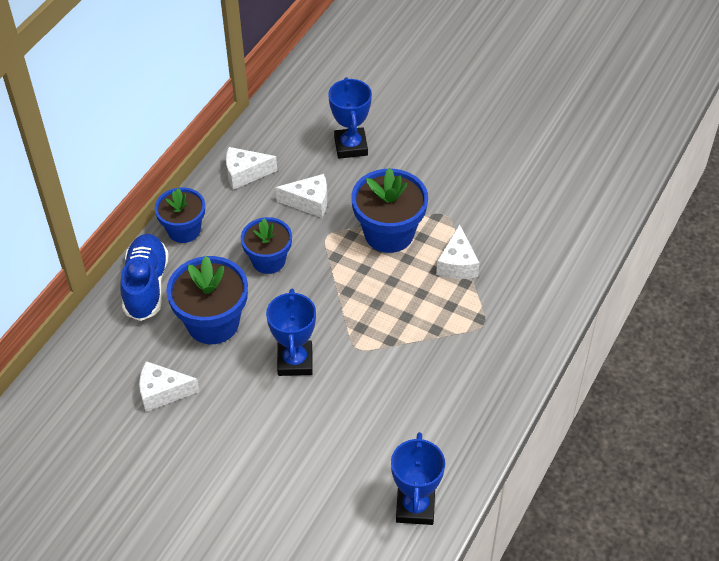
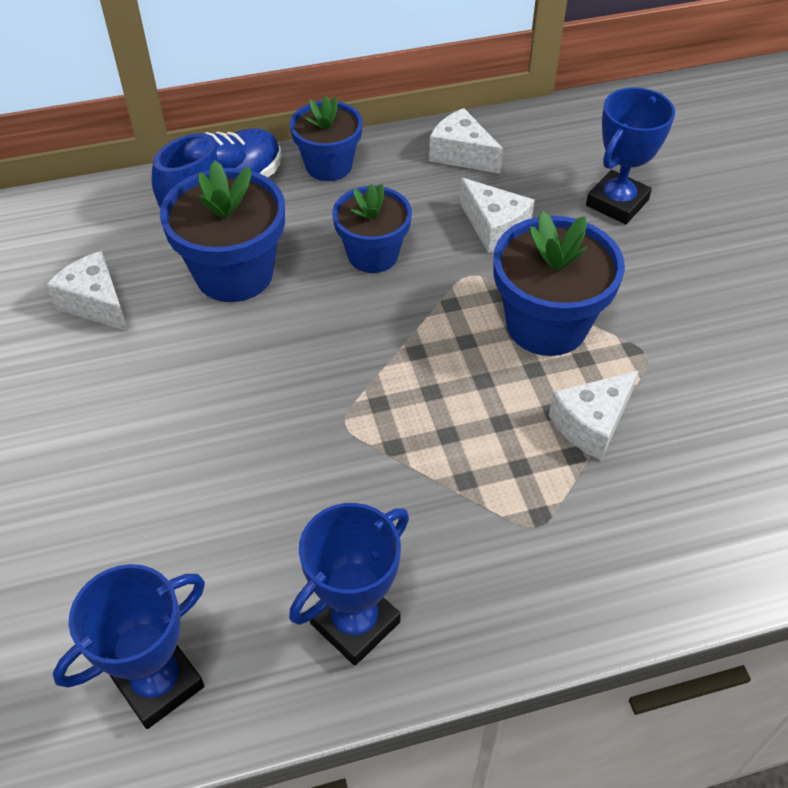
camera: 45 degrees right, 0 degrees up
blue trophy [266,289,316,376] -> blue trophy moved to [289,503,409,666]

